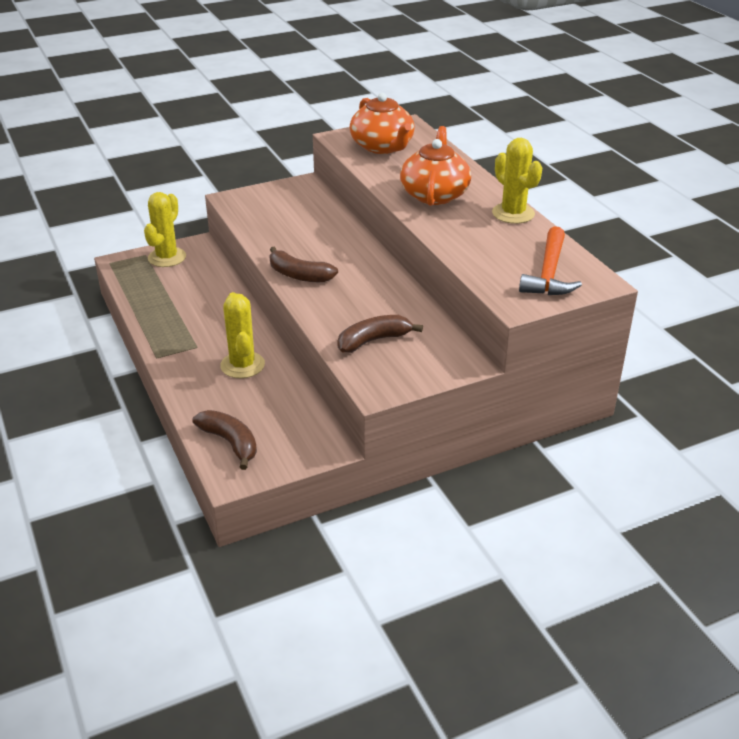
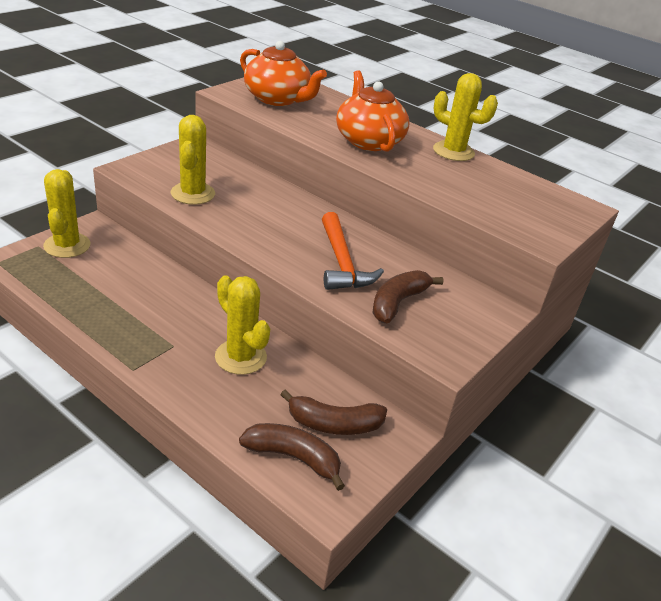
camera: 30 degrees left, 0 degrees up
brown banana [269,247,338,282] -> brown banana moved to [280,389,387,435]
orange hammer [519,226,582,295] -> orange hammer moved to [322,212,384,290]
none -> yellow cactus [171,115,215,205]

